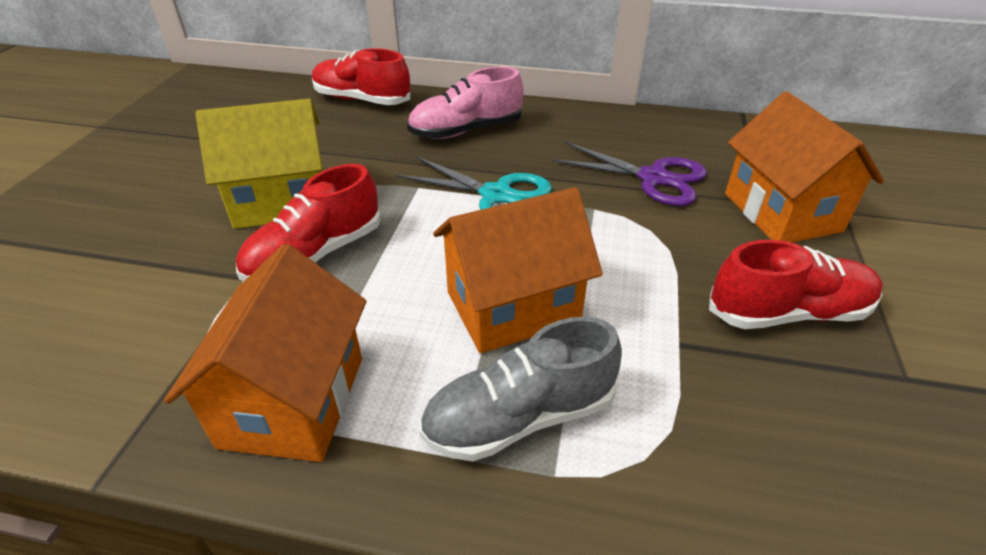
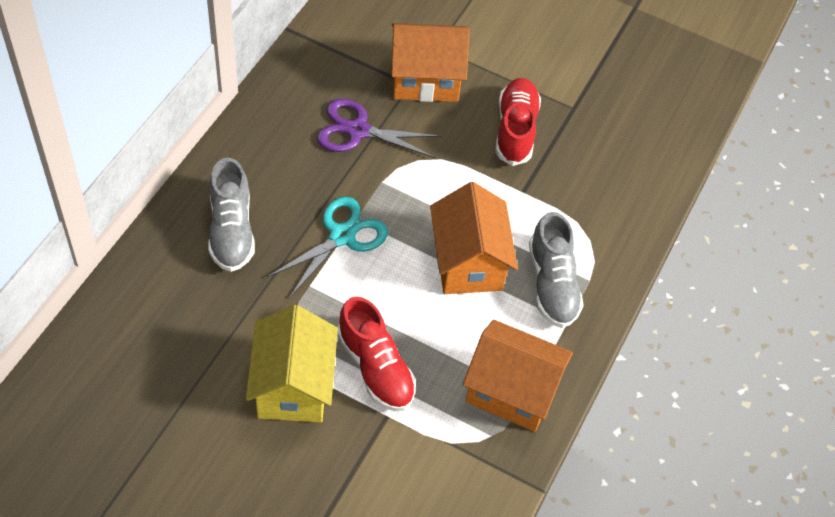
camera: 80 degrees left, 15 degrees up
red shoe [312,48,410,105] -> none
pink shoe [407,66,523,139] -> grey shoe [208,158,255,272]
purple scissors [551,142,707,206] -> purple scissors turned 120 degrees counterclockwise [317,99,442,158]

